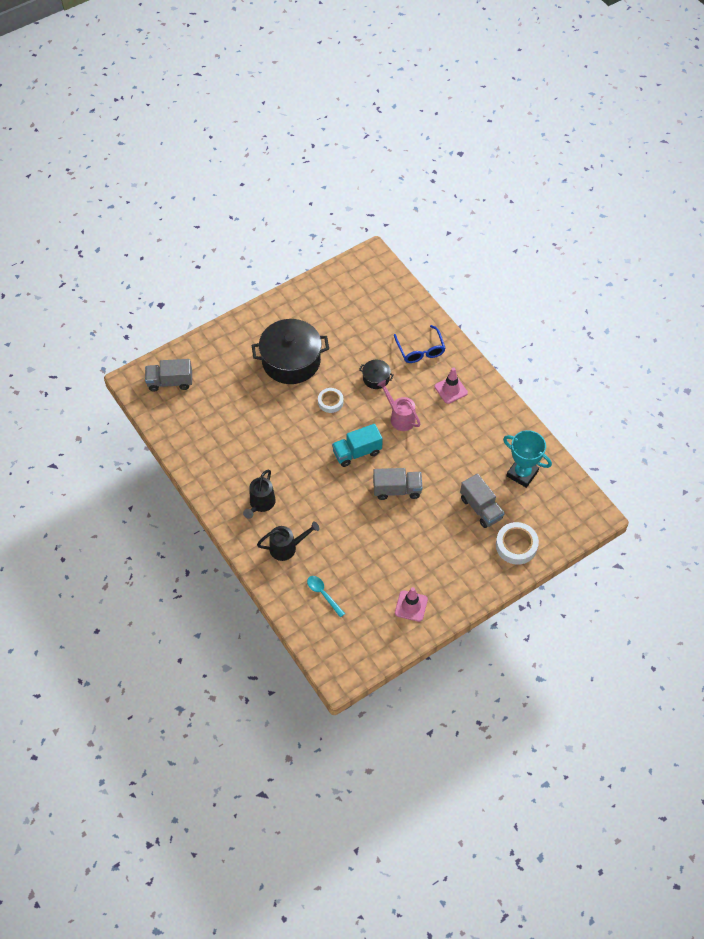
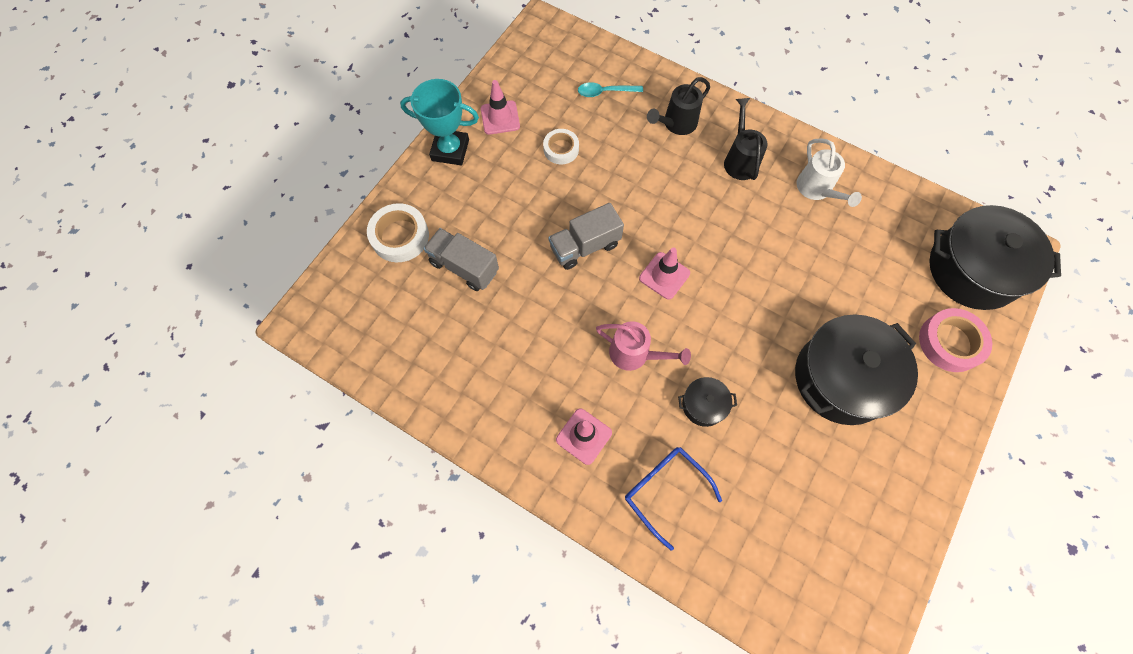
camera: 155 degrees right, 10 degrees up
grey truck [145,359,192,392] -> black pot [929,205,1061,310]
turquoise spoon [307,576,345,617] -> turquoise spoon turned 150 degrees clockwise [578,82,643,97]
white tape [318,388,343,413] -> white tape moved to [543,129,579,164]
turquoise truck [332,424,383,467] -> pink traffic cone [639,247,690,300]
turquoise trophy [503,430,552,488] -> turquoise trophy moved to [400,79,479,165]
none -> white watering can [797,138,862,207]
none -> pink tape [919,308,992,372]

